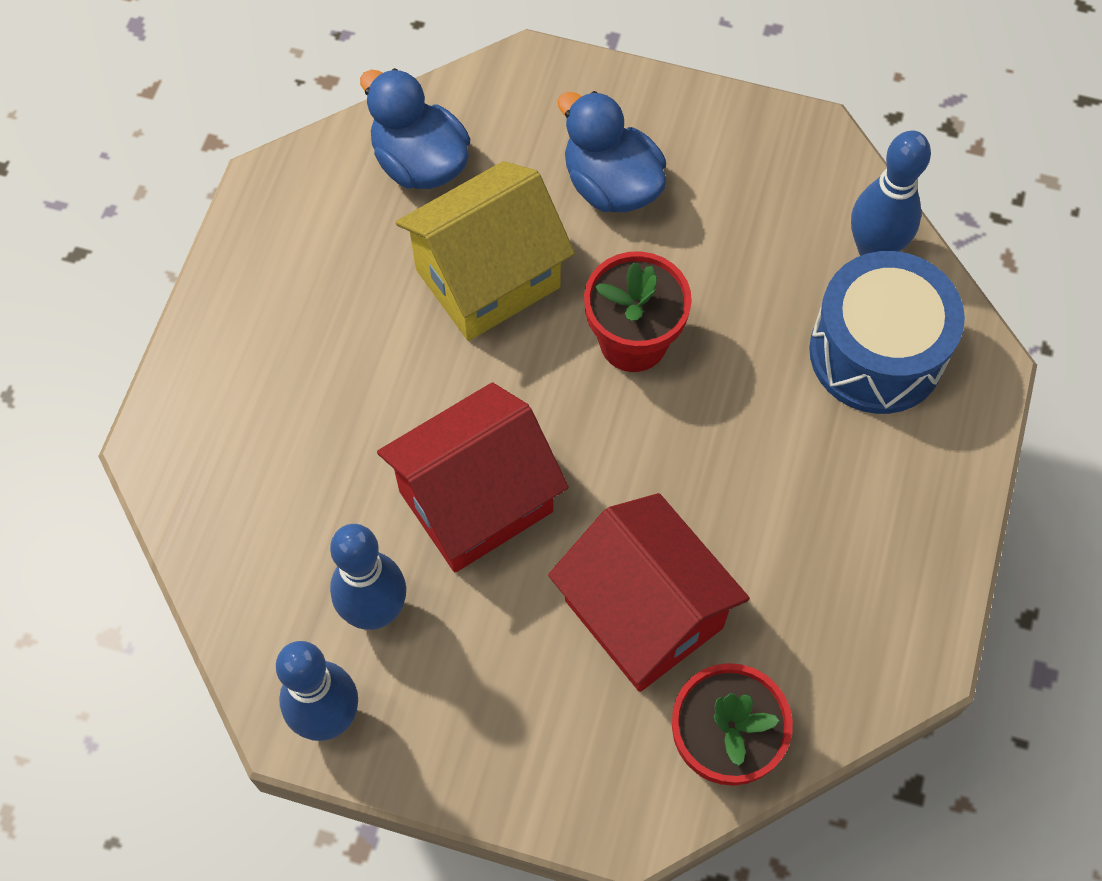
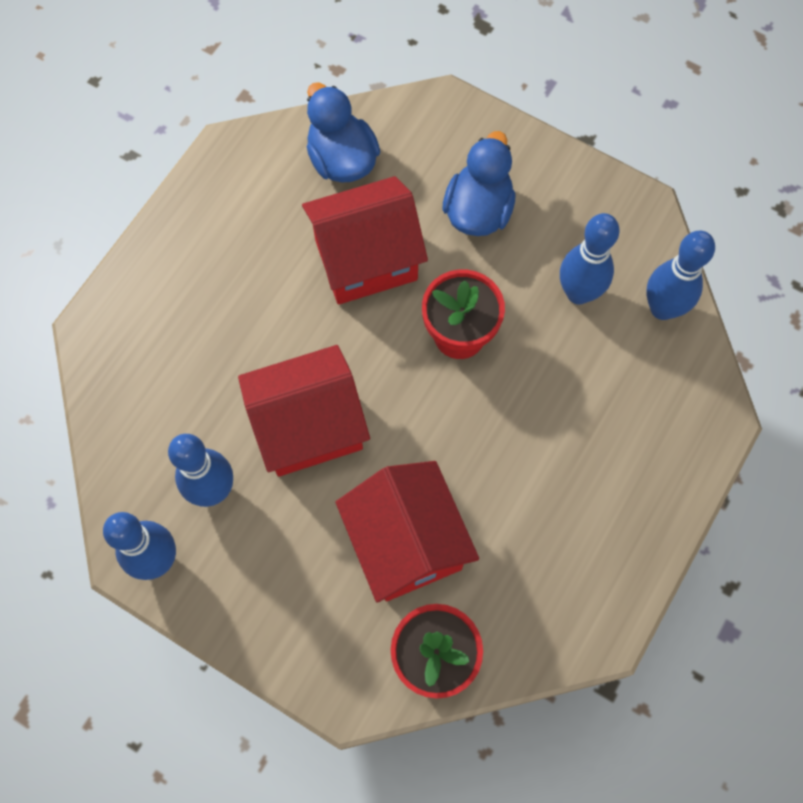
camera: 15 degrees right, 5 degrees up
yellow house [396,161,575,341] -> red house [302,176,428,305]
blue duck [558,91,666,212] -> blue duck turned 45 degrees clockwise [442,131,515,236]
blue drum [809,251,965,414] -> none
none -> blue bowling pin [560,213,619,305]

